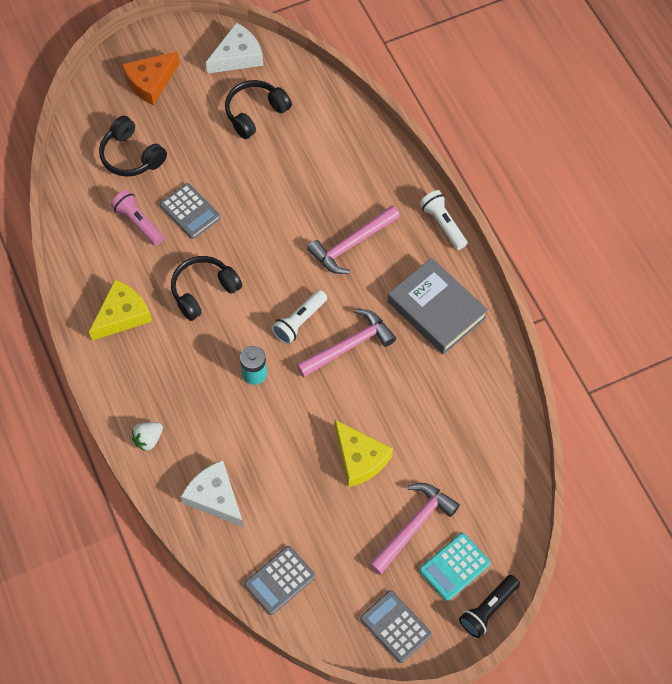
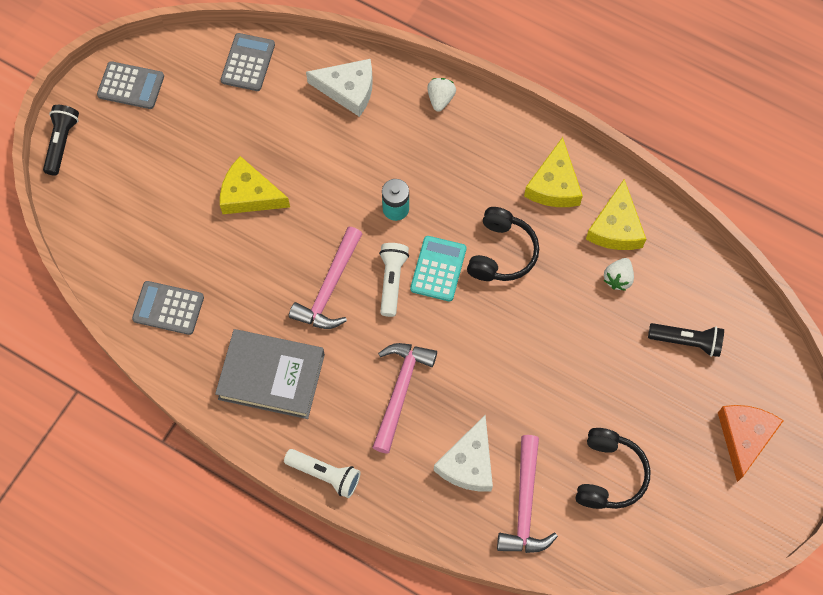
camera: 145 degrees right, 5 degrees up
black headphones [99,116,167,177] -> black flashlight [648,323,724,357]
pink flashlight [111,190,164,246] -> white strawberry [604,258,634,291]
grey calculator [159,183,221,239] -> grey calculator moved to [132,281,204,335]
white cheese [206,22,263,74] -> white cheese moved to [434,415,493,492]
pink hammer [369,483,460,575] -> pink hammer moved to [497,435,558,553]
turquoise calculator [419,533,491,601] -> turquoise calculator moved to [410,236,466,302]
none -> yellow cheese [586,179,646,250]

